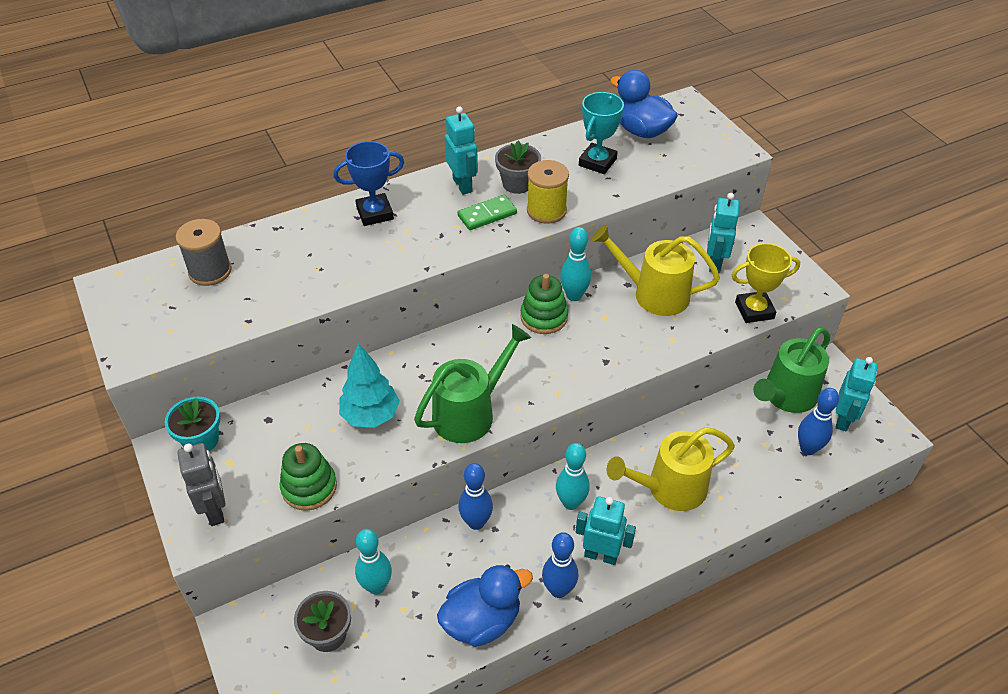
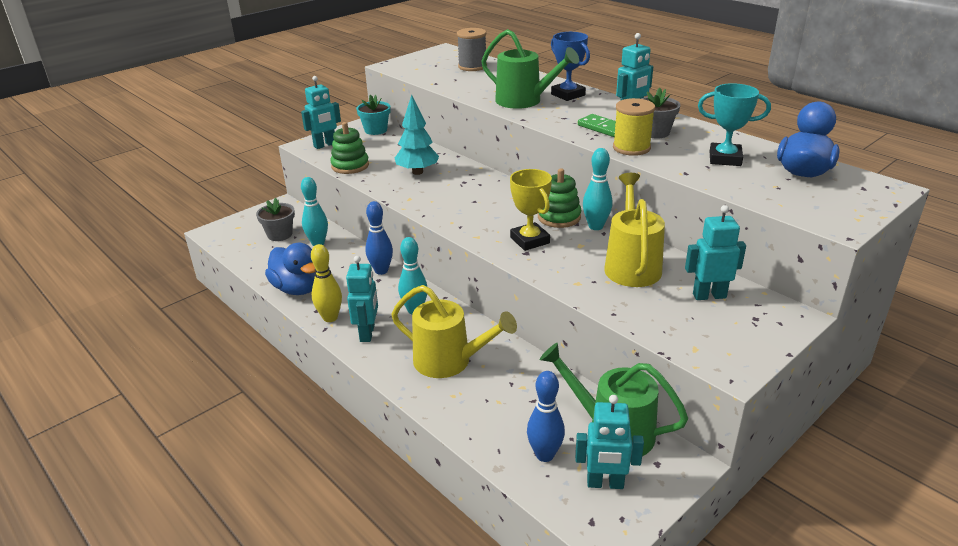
camera: 75 degrees right, 15 degrees down
grey robot [177,443,225,526] -> turquoise robot [301,76,341,149]
green watering can [414,324,531,443] -> green watering can moved to [481,29,579,109]
blue bowling pin [542,532,578,598] -> yellow bowling pin [311,244,342,322]
yellow watering can [607,427,735,511] -> yellow watering can turned 150 degrees clockwise [391,285,517,378]
yellow trophy [732,243,800,323] -> yellow trophy moved to [510,169,552,251]

